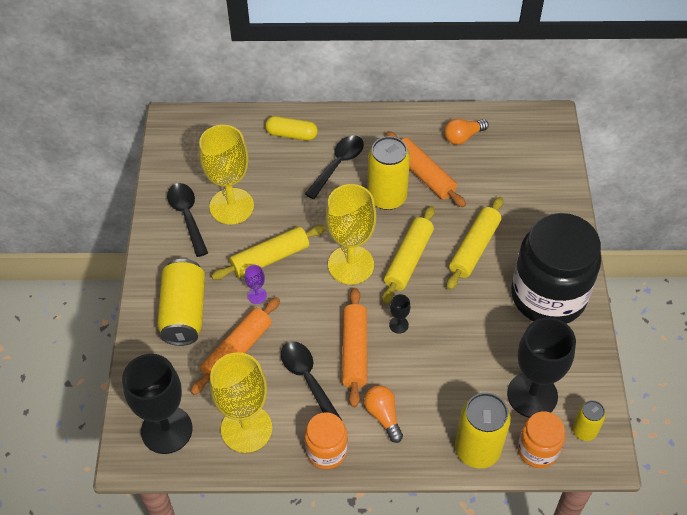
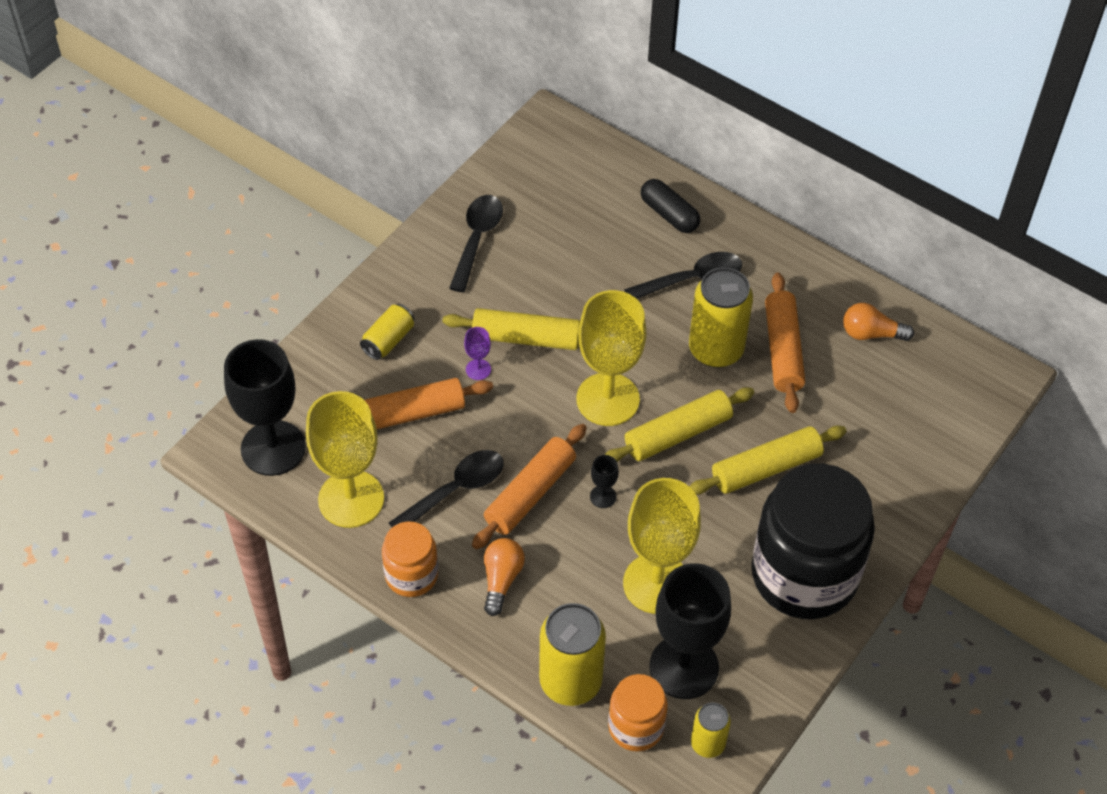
camera: 35 degrees right, 0 degrees up
yellow can [157,259,205,346] -> yellow can [360,304,415,360], size x0.55
yellow goblet [199,125,254,224] -> yellow goblet moved to [623,478,701,614]
yellow capsule [265,116,318,141] -> black capsule [641,179,700,233]
black spoon [281,341,342,420] -> black spoon turned 45 degrees clockwise [389,450,504,527]

